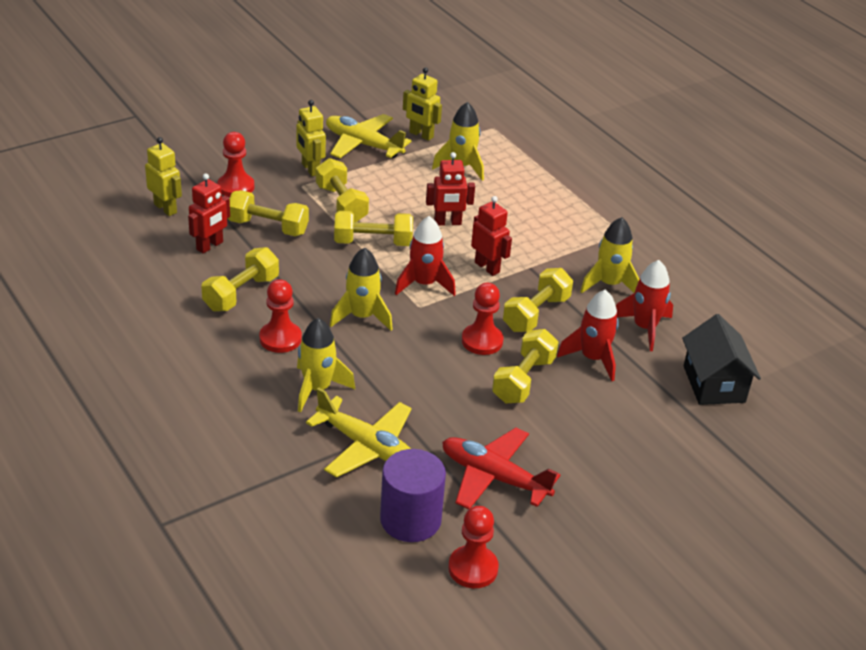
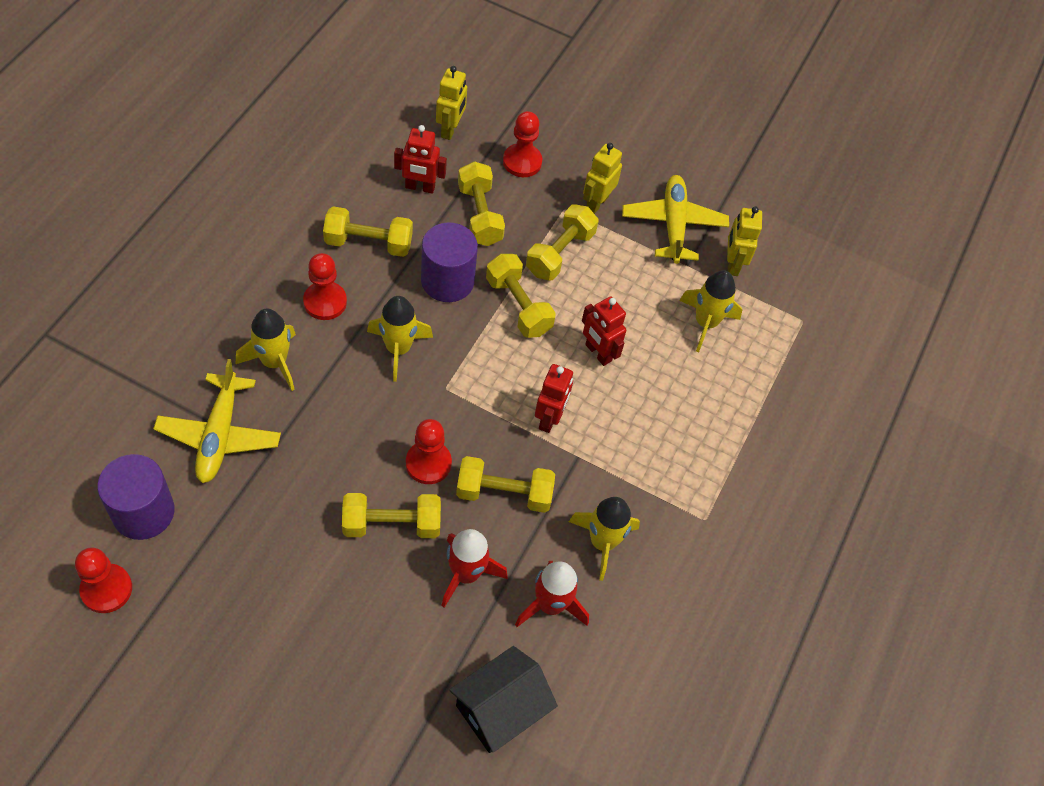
camera: 55 degrees right, 20 degrees up
red rocket [395,216,456,296] -> none
red plane [442,428,560,509] -> none
none -> purple cylinder [421,222,478,302]

